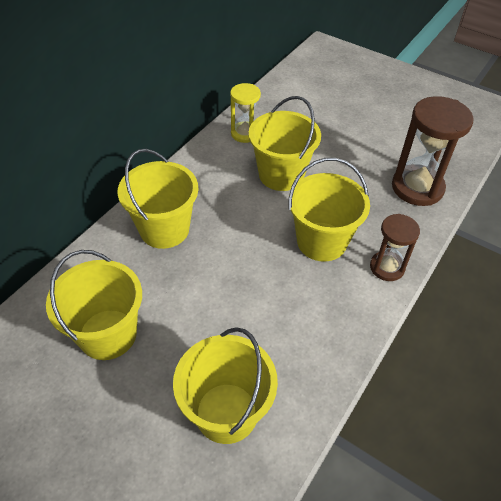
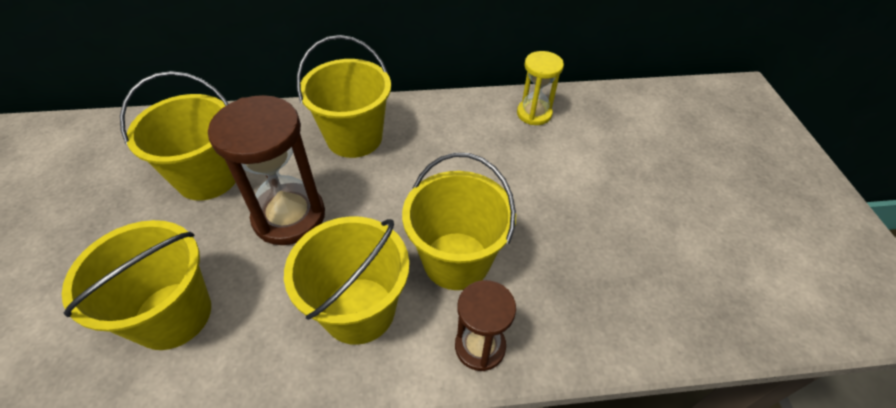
camera: 50 degrees right, 0 degrees up
yellow bucket [249,96,321,191] -> yellow bucket moved to [284,216,410,345]
brown hourglass [392,96,474,206] -> brown hourglass moved to [208,95,325,245]

